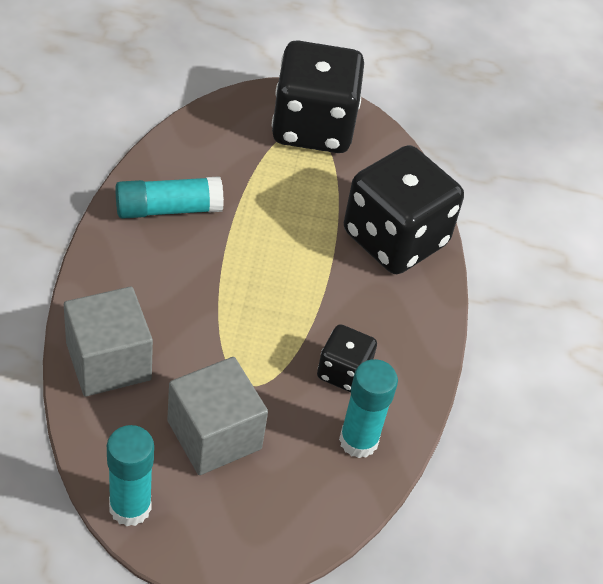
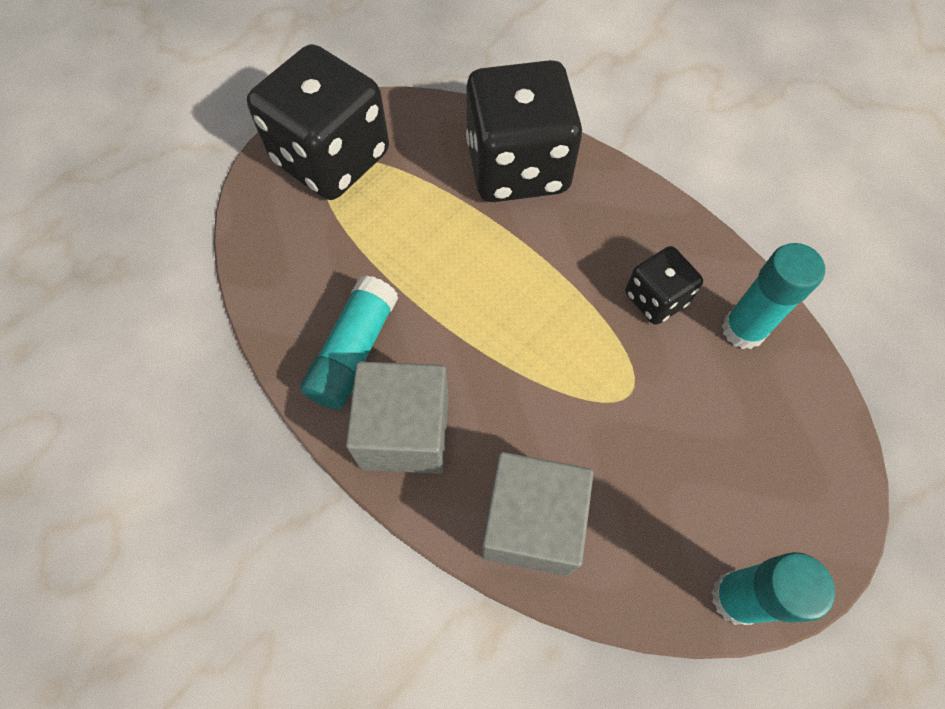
camera: 50 degrees left, 15 degrees up
grey cube [167,357,268,475] -> grey cube moved to [346,361,449,474]

